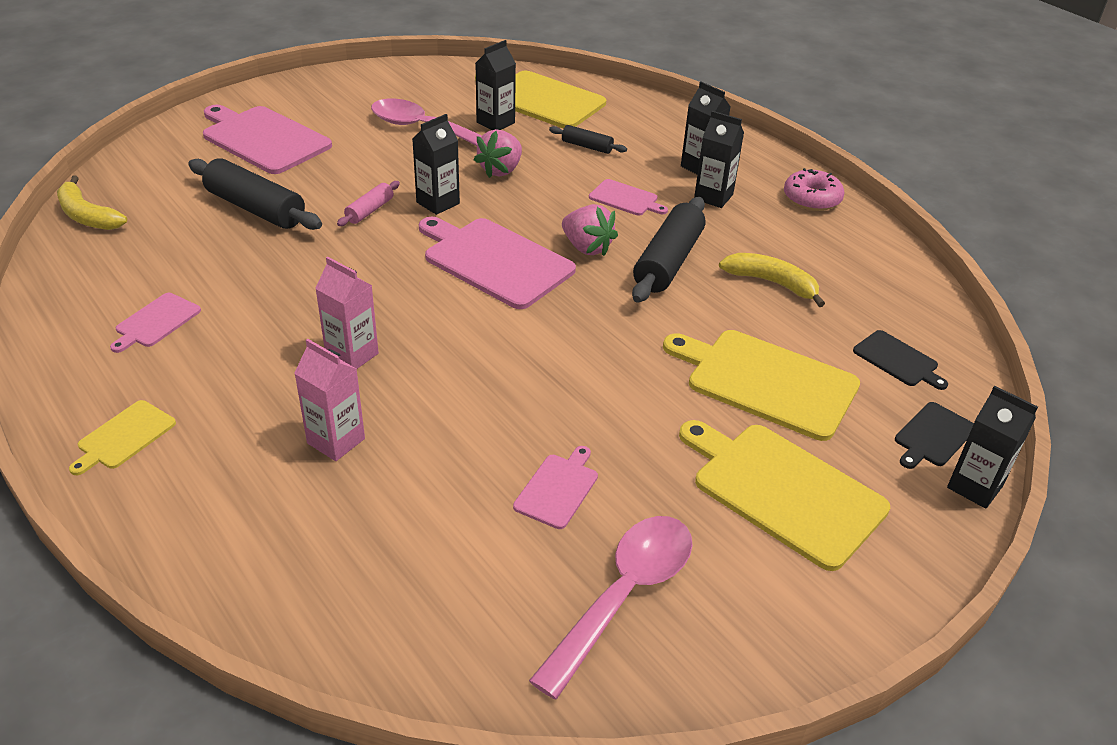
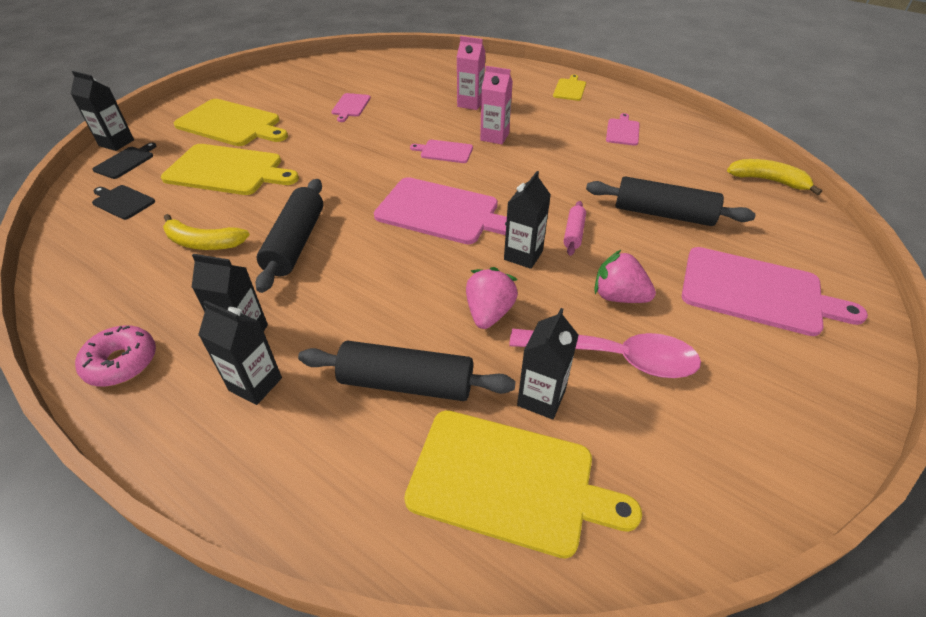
camera: 165 degrees right, 5 degrees up
pink spoon [529,516,693,699] -> none
black rolling pin [549,125,627,154] -> black rolling pin [298,341,516,401], size x1.94
pink strawberry [562,204,618,256] -> pink strawberry moved to [595,250,656,303]
pink cutting board [589,179,668,216] -> pink cutting board moved to [410,140,473,163]

